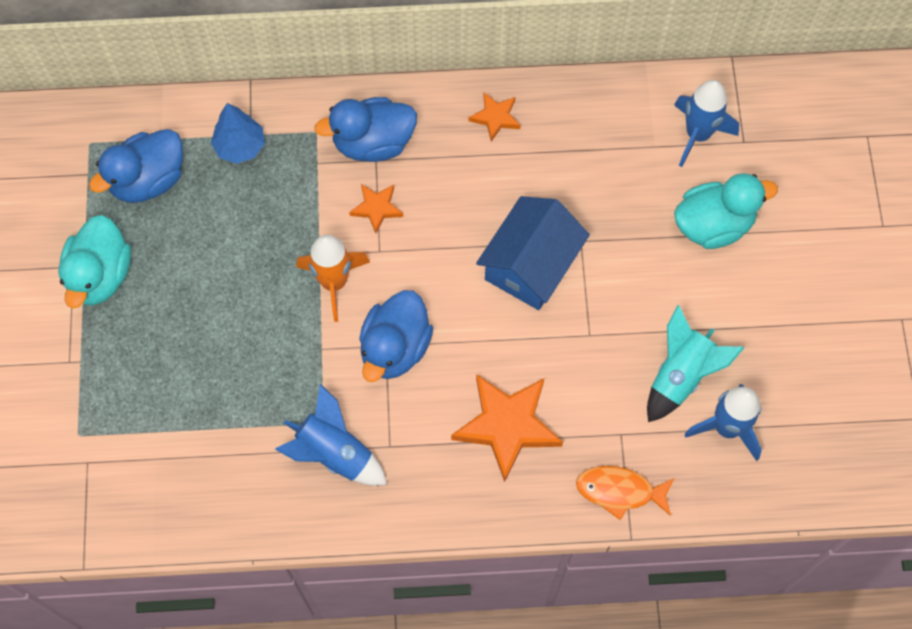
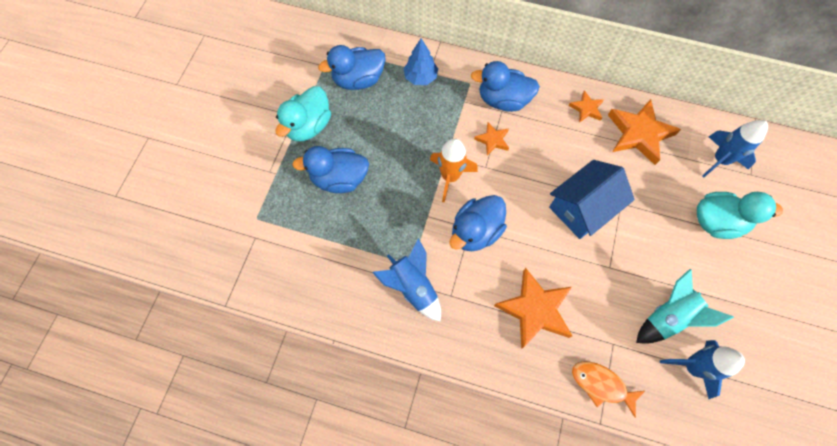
camera: 20 degrees right, 0 degrees up
none -> blue duck [292,146,369,193]
none -> orange star [608,99,681,165]

